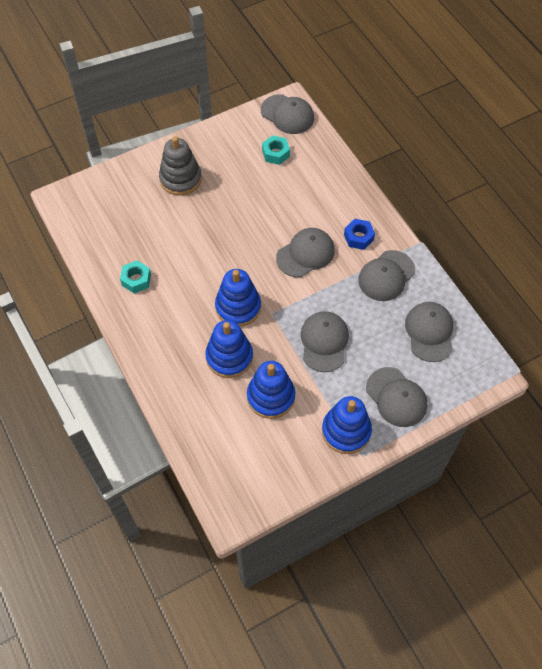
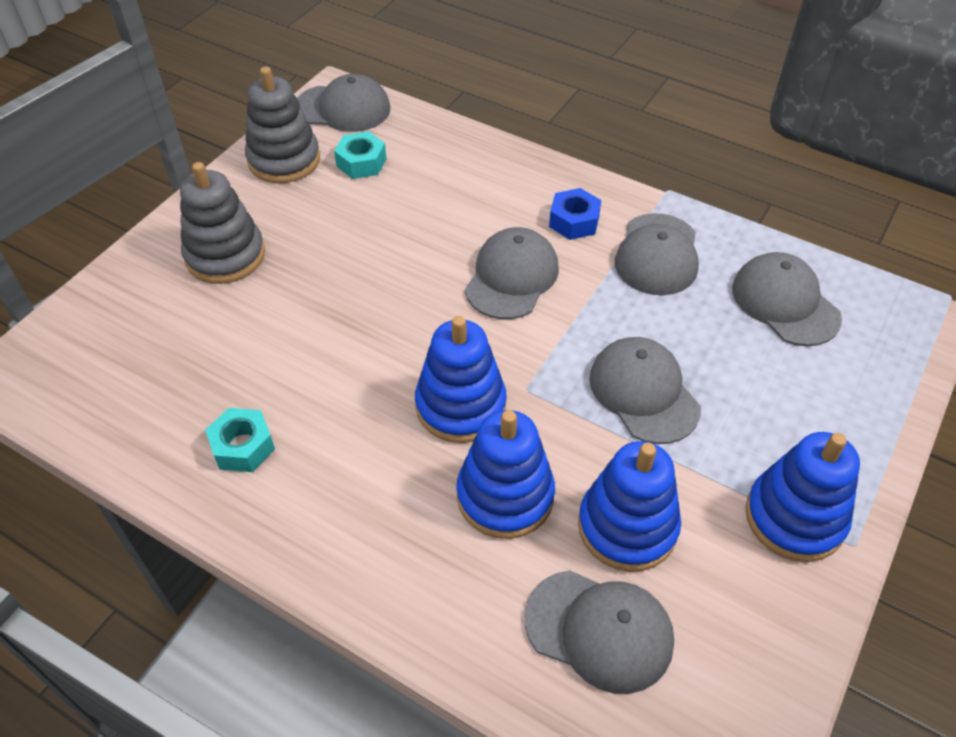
camera: 30 degrees left, 10 degrees down
grey cap [366,367,427,427] -> grey cap moved to [524,570,674,694]
none -> grey stacking toy [245,67,320,183]

